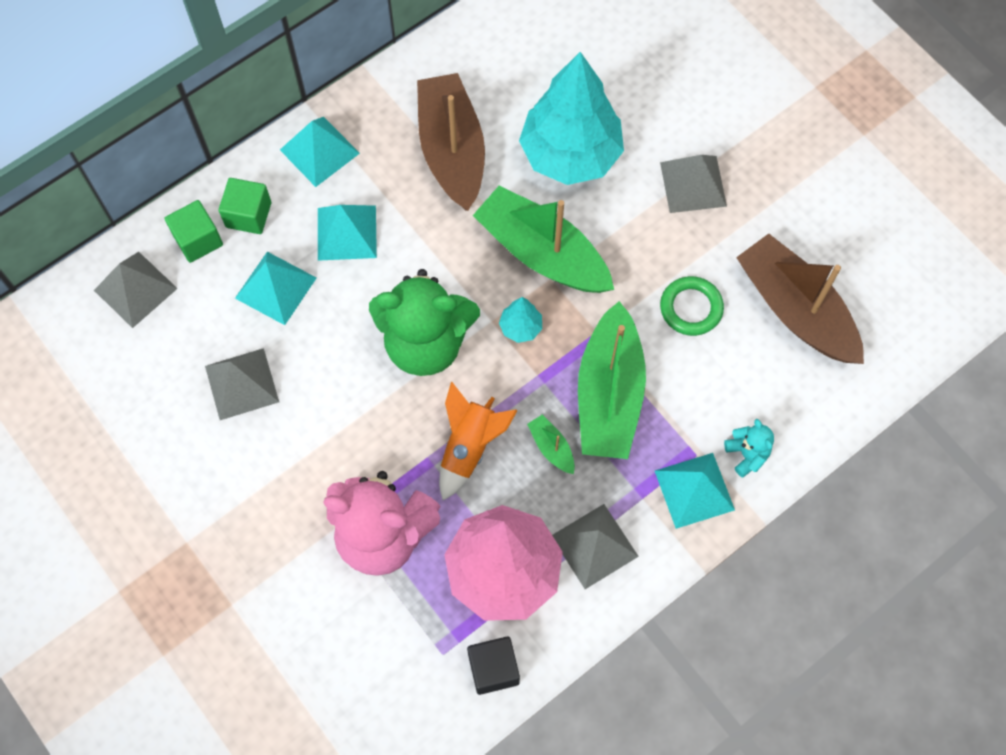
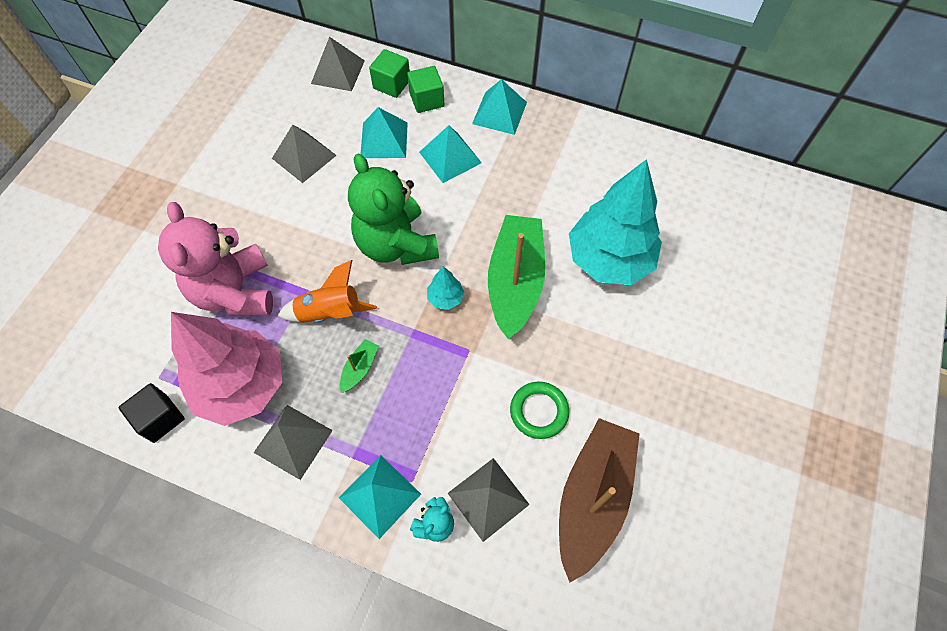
camera: 60 degrees right, 5 degrees down
brown boat [417,73,485,211] -> none
green boat [578,301,646,459] -> none
grey pyramid [660,155,727,213] -> grey pyramid moved to [448,458,530,542]

